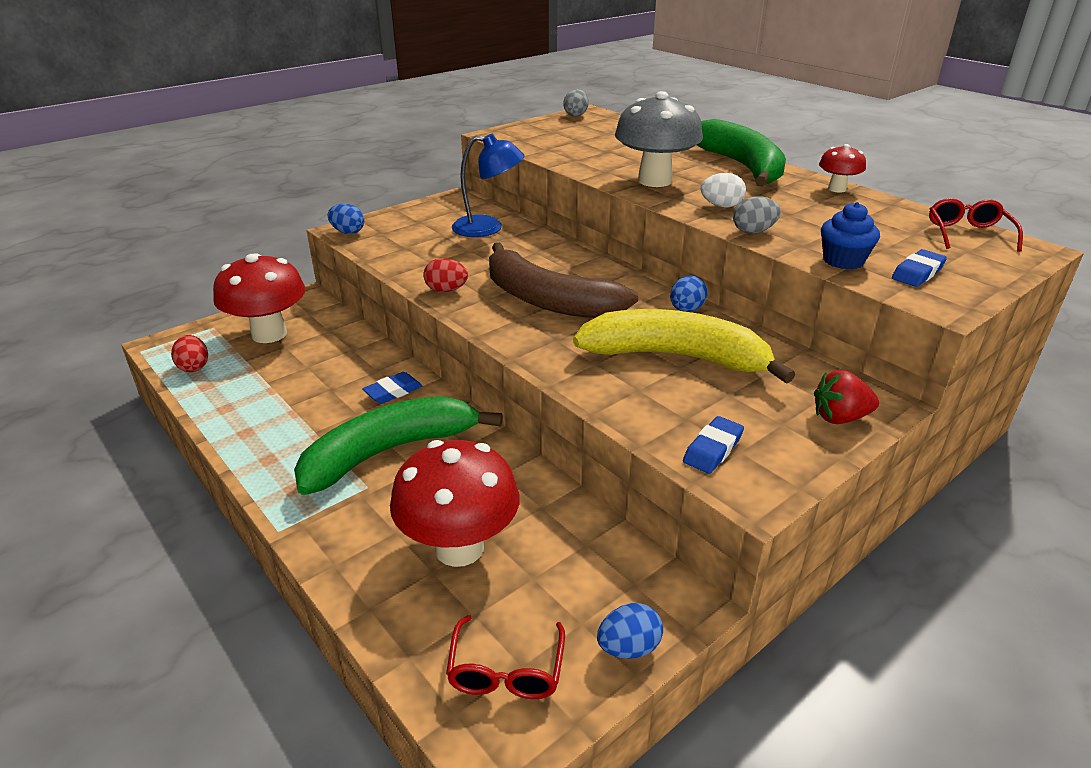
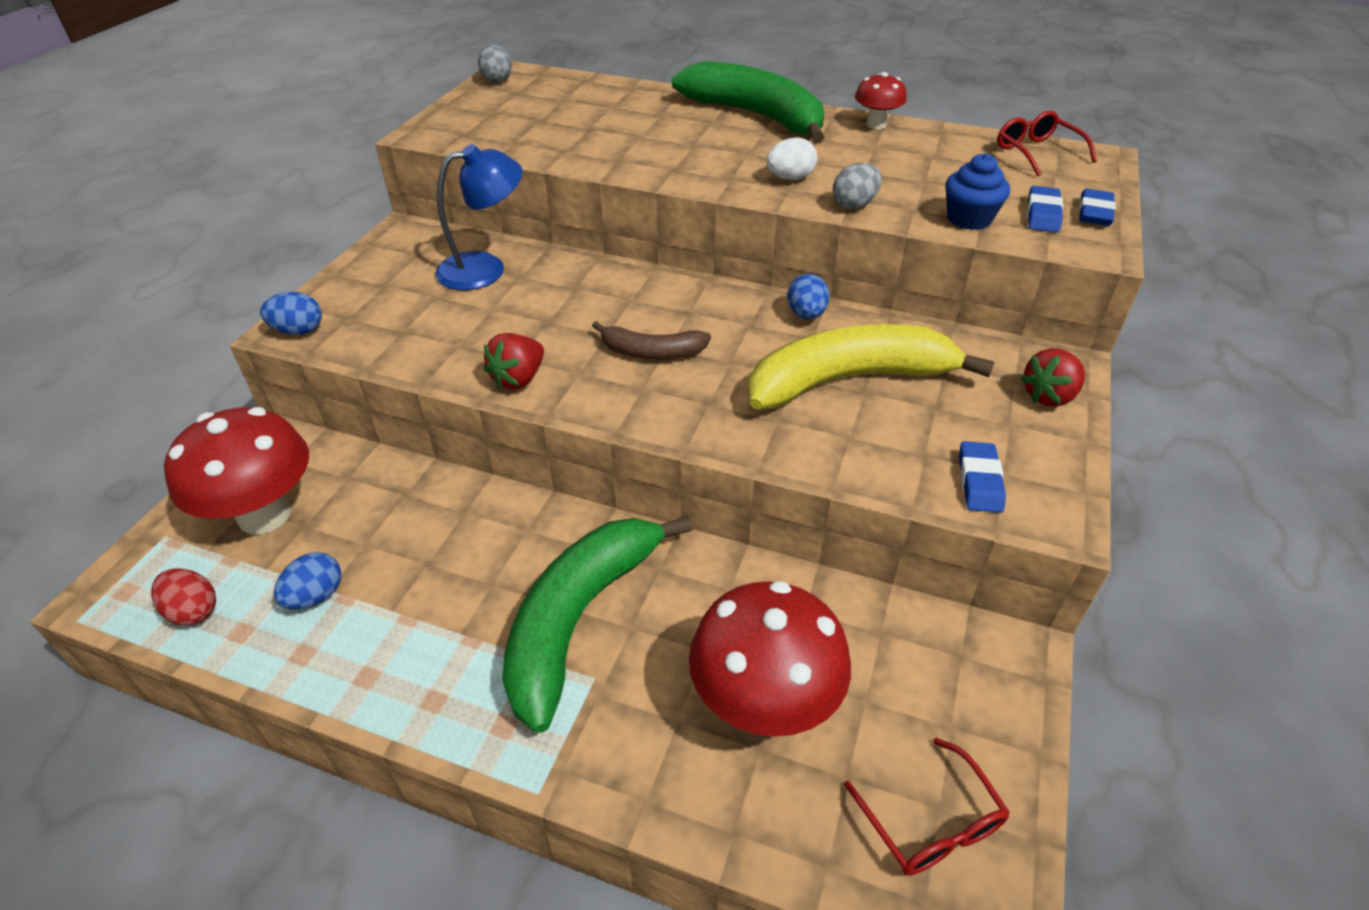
camera: 30 degrees left, 10 degrees up
blue eraser [362,372,422,404] -> blue eraser moved to [1079,189,1116,226]
red egg [423,258,468,292] -> red strawberry [484,333,544,389]
brown banana [489,242,638,318] -> brown banana [592,321,711,359], size x0.51
blue egg [597,603,663,659] -> blue egg moved to [274,552,341,610]
grey mushroom [615,91,703,187] -> none

